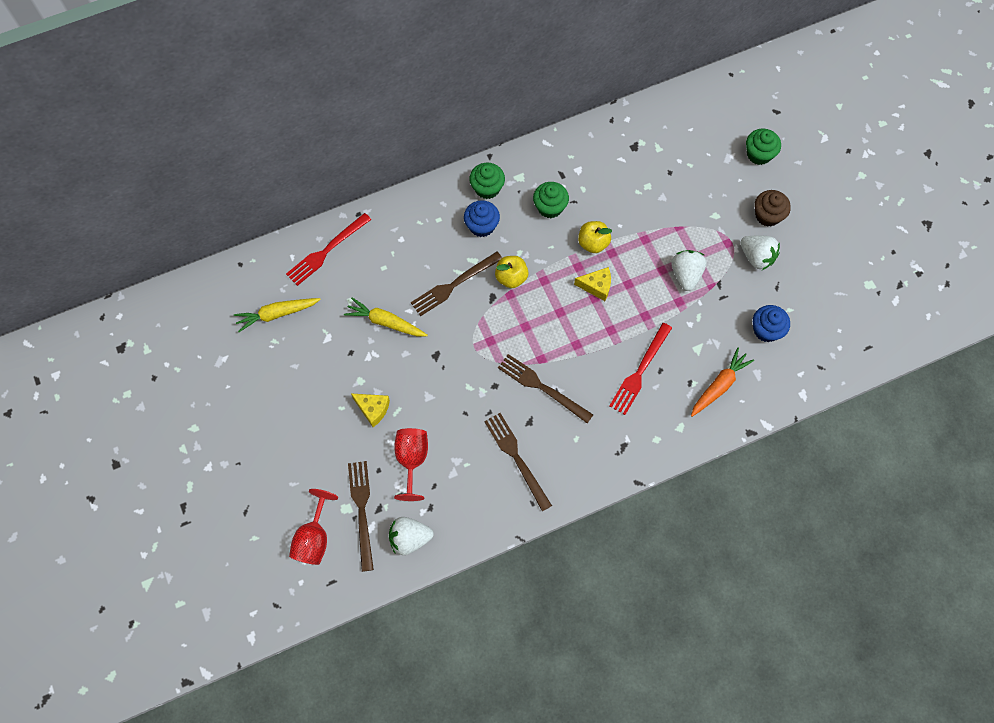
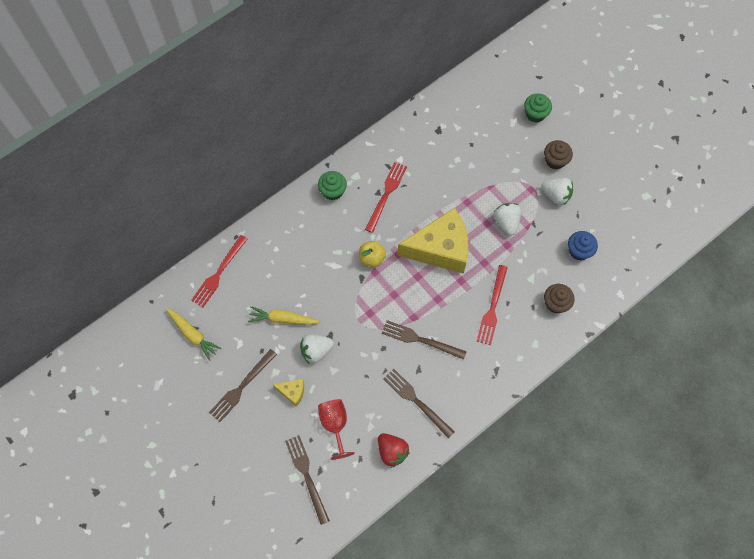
camera: 15 degrees left, 0 degrees up
yellow carrot [234,298,321,332] -> yellow carrot turned 105 degrees counterclockwise [166,308,222,361]
red goblet [289,489,338,565] -> none
white strawberry [389,517,433,555] -> white strawberry moved to [300,334,334,363]
brown fork [411,252,502,316] -> brown fork moved to [209,349,277,422]
blue cupcake [464,200,500,237] -> none
green cupcake [533,182,569,218] -> red fork [365,162,407,233]
yellow cheese [574,267,611,301] -> yellow cheese [397,208,468,274], size x2.38
yellow apple [578,221,612,253] -> none
orange carrot [691,348,754,417] -> brown cupcake [544,284,574,313]
none -> red strawberry [378,433,410,468]

